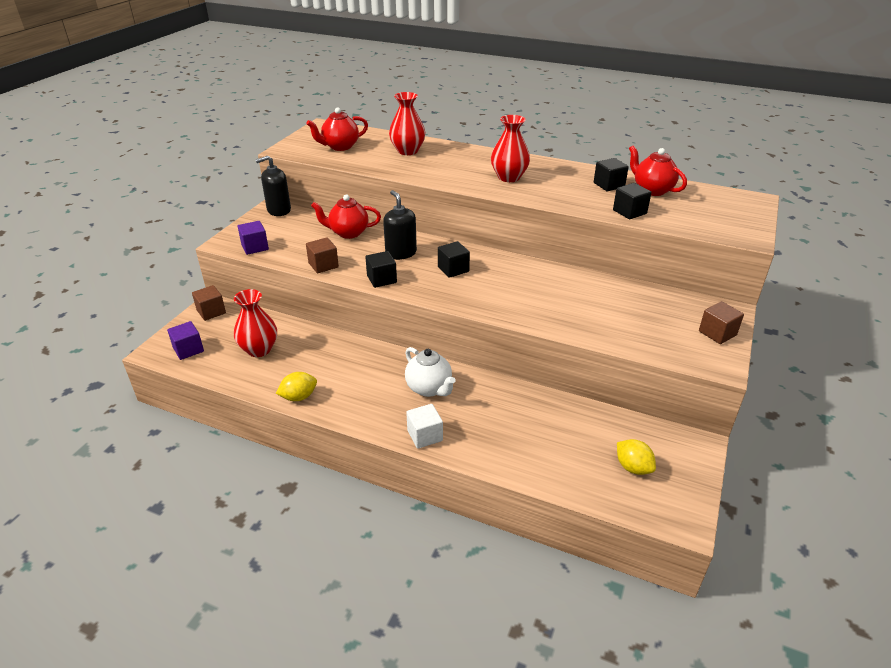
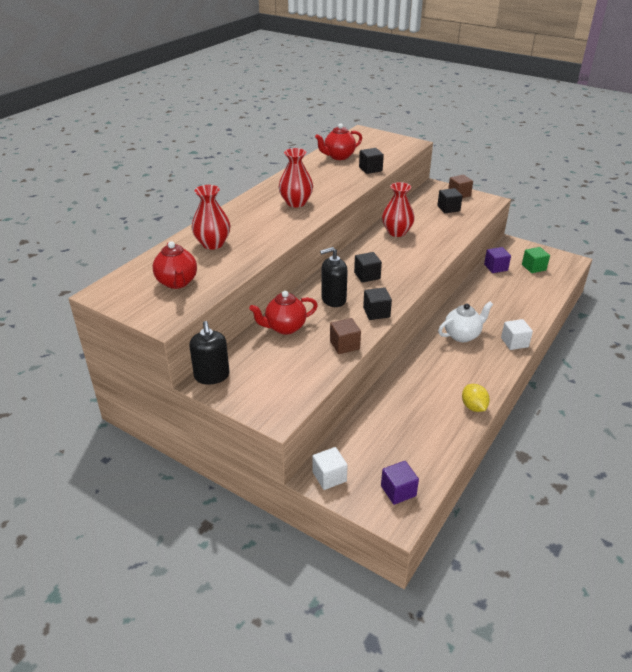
camera: 80 degrees left, 0 degrees up
brown cube [192,285,226,321] -> white cube [312,447,348,490]
red vase [234,289,277,357] -> red vase moved to [382,182,415,237]
purple cube [238,221,269,255] -> purple cube moved to [484,247,511,273]
red teapot [311,195,381,239] -> red teapot turned 60 degrees clockwise [249,291,318,335]
black cube [594,158,629,191] -> black cube moved to [437,188,463,213]
yellow lemon [617,439,656,475] -> green cube [522,247,550,273]

